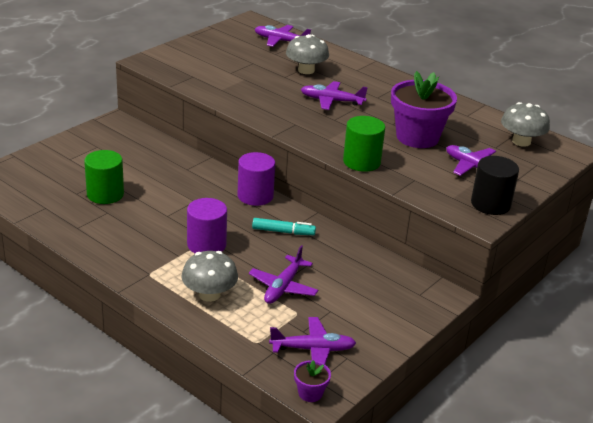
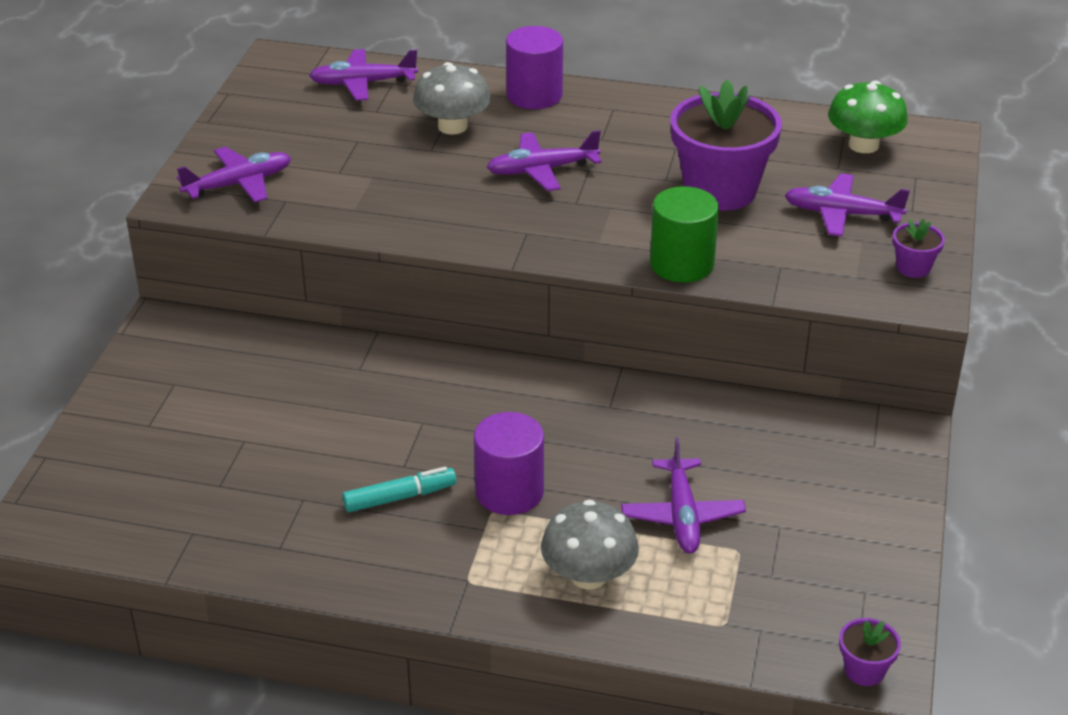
camera: 25 degrees left, 5 degrees up
green cylinder [84,150,124,204] -> none
purple cylinder [237,152,275,206] -> purple cylinder moved to [506,26,563,109]
turquoise marker [252,218,316,235] -> turquoise marker moved to [342,467,456,512]
purple plane [269,317,356,364] -> purple plane moved to [177,147,291,203]
black cylinder [471,156,519,215] -> purple flower pot [893,219,945,278]
grey mushroom [501,102,550,147] -> green mushroom [828,81,908,153]

